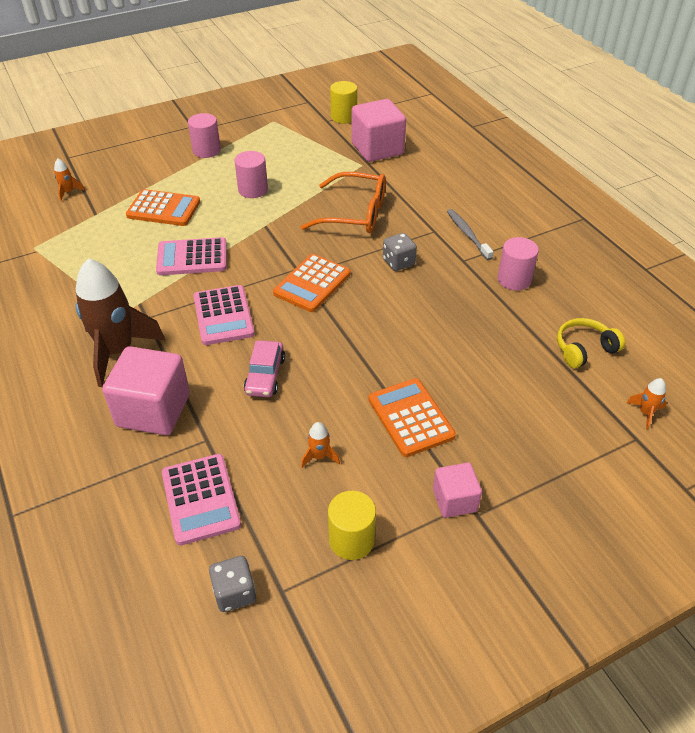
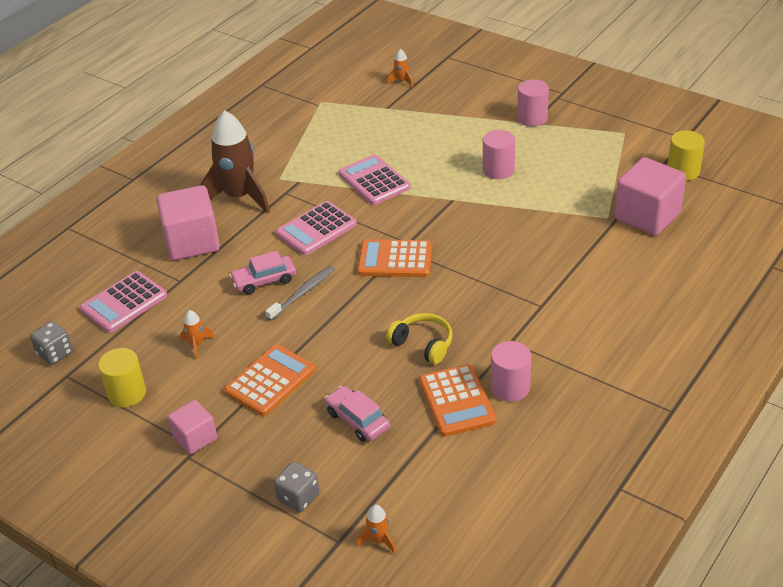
camera: 65 degrees right, 5 degrees down
orange calculator [126,189,200,226] -> orange calculator moved to [419,364,497,437]
orange glasses [301,172,386,233] -> none
grey dice [383,233,417,271] -> grey dice moved to [274,462,319,512]
grey toothbrush [447,209,493,260] -> grey toothbrush moved to [265,266,335,321]
yellow headphones [557,318,625,368] -> yellow headphones moved to [386,313,453,365]
none -> pink car [325,386,390,442]

